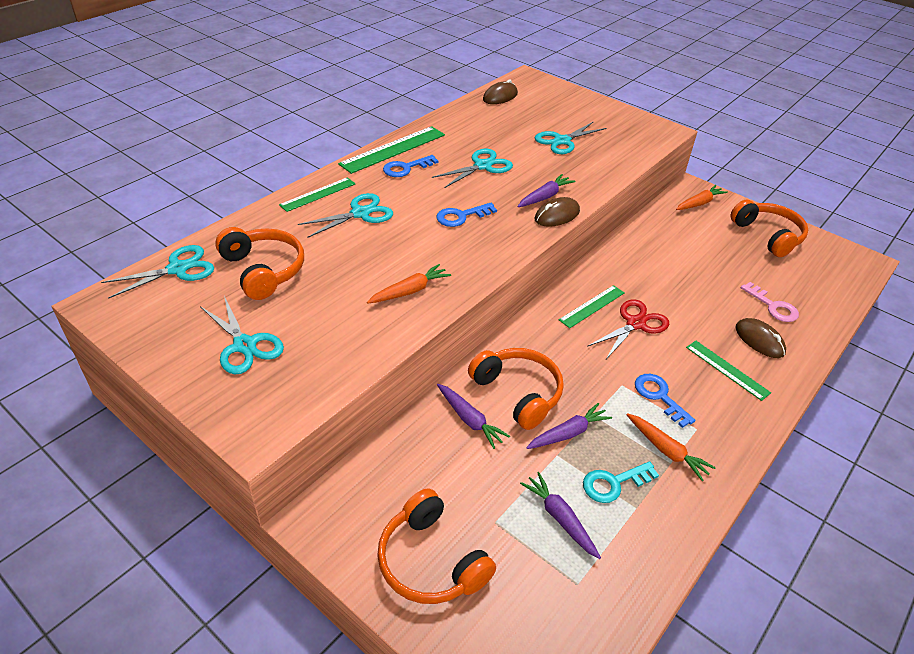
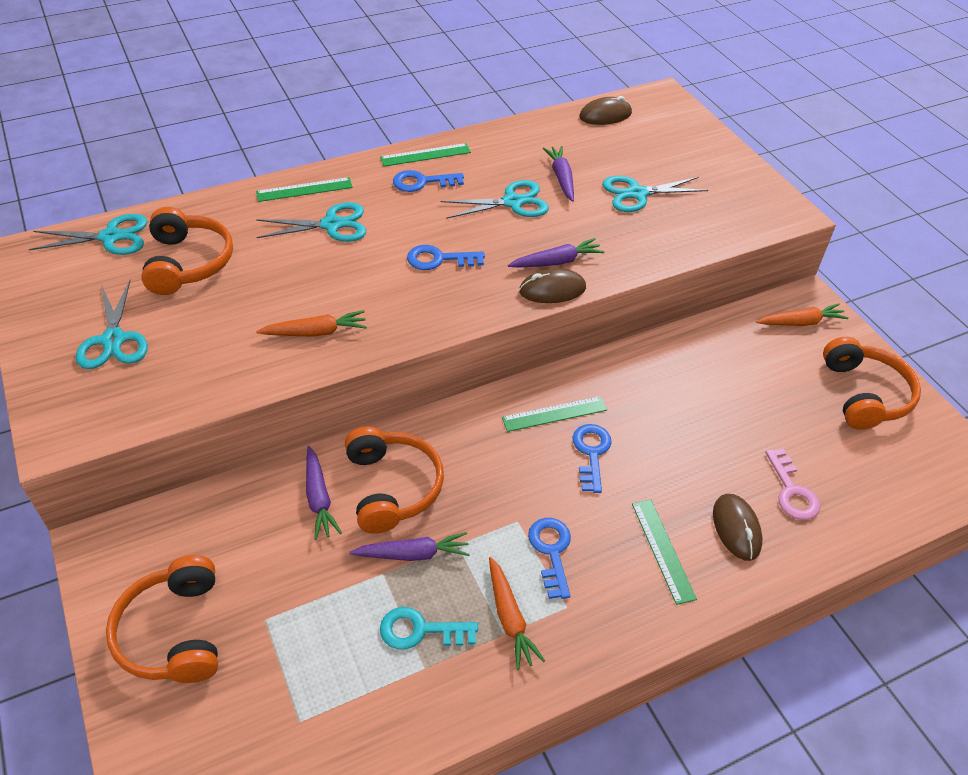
camera: 25 degrees right, 5 degrees up
green ruler [338,126,445,174] -> green ruler [380,143,471,167], size x0.62
purple carrot [520,472,601,559] -> purple carrot moved to [543,146,574,202]
red scissors [587,300,669,359] -> blue key [572,424,612,493]

